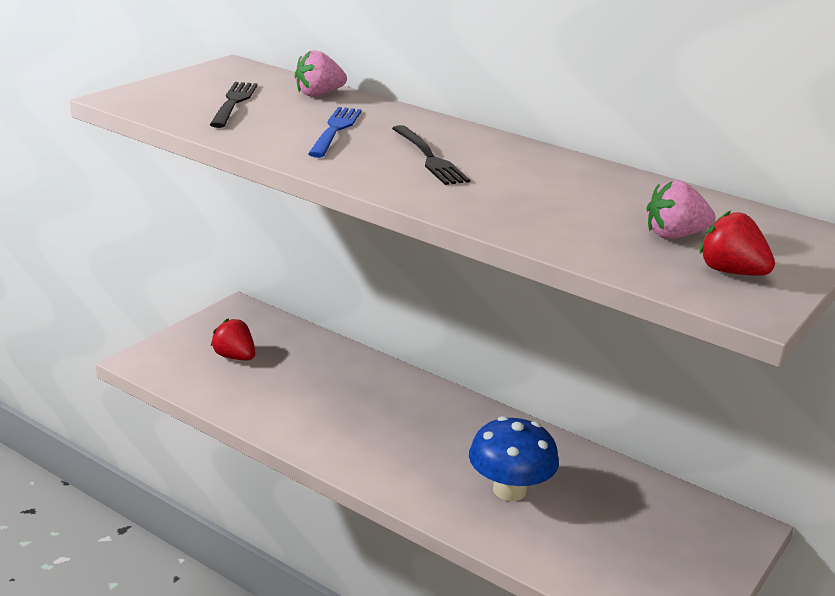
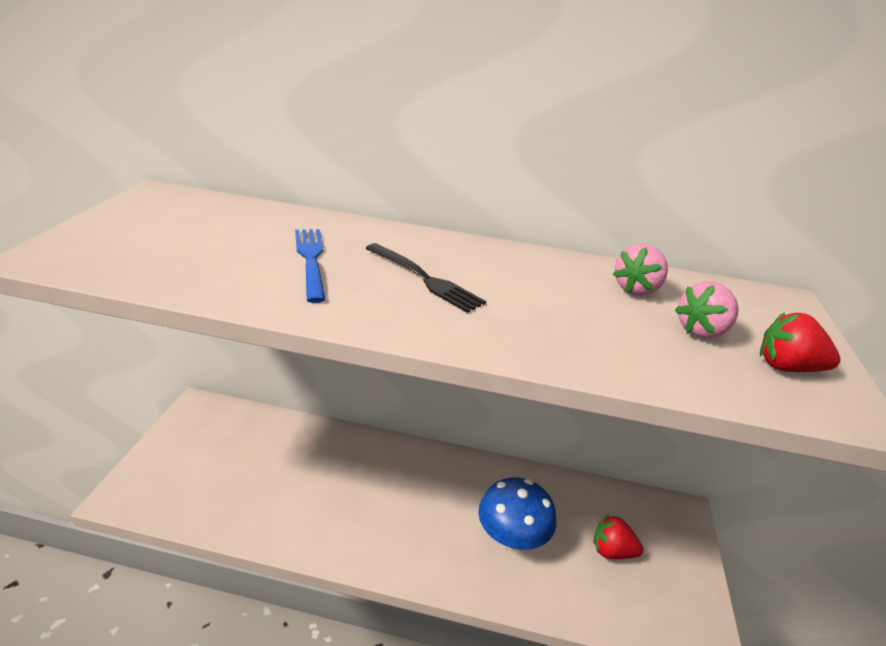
camera: 25 degrees left, 5 degrees up
black fork [210,82,258,128] -> none
red strawberry [211,319,255,360] -> red strawberry moved to [593,515,644,559]
pink strawberry [295,50,347,97] -> pink strawberry moved to [613,244,668,296]

